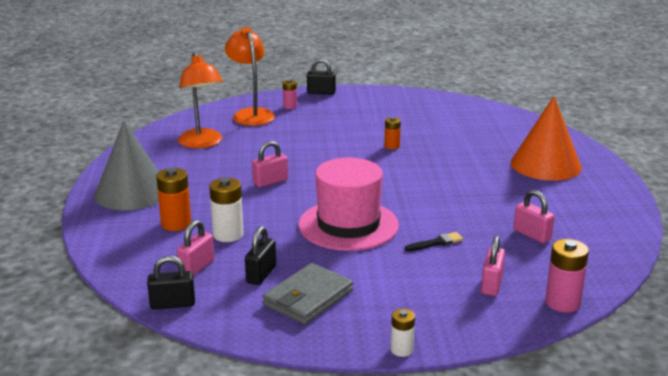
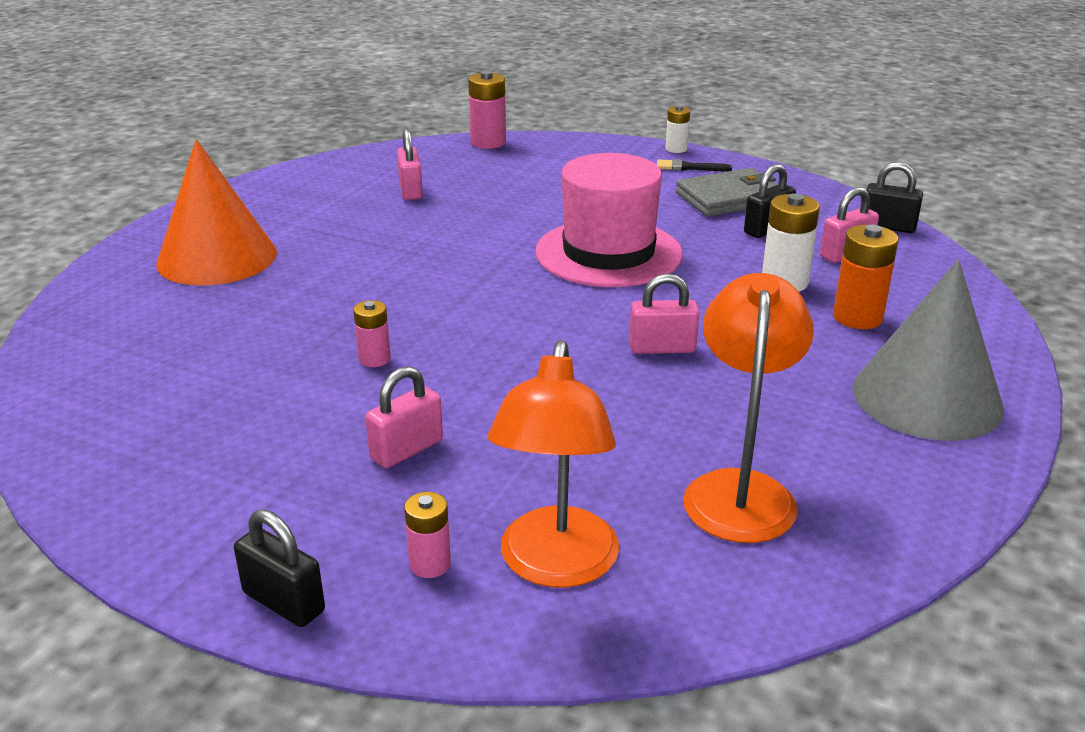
camera: 150 degrees left, 5 degrees up
orange battery [384,117,401,149] -> pink battery [353,300,391,367]
black brush [405,232,463,251] -> black brush moved to [657,159,732,171]
pink padlock [481,236,505,296] -> pink padlock moved to [365,366,443,468]

